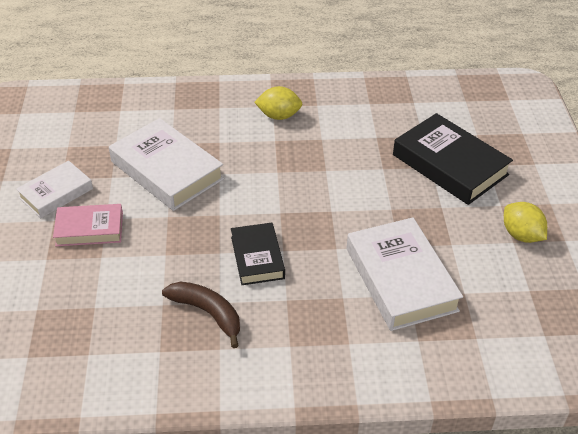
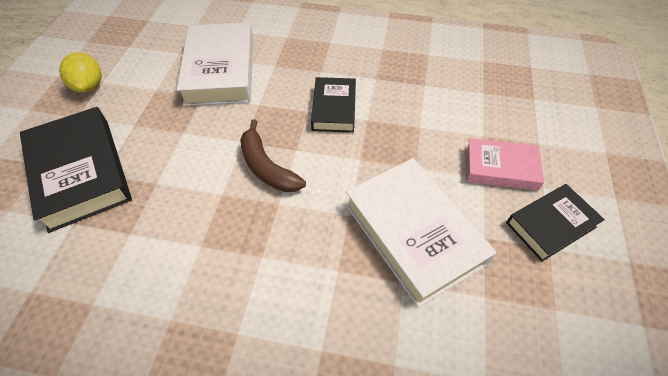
camera: 165 degrees left, 10 degrees up
white book [16,161,93,218] -> black book [506,184,605,262]
brown banana [162,282,240,348] -> brown banana moved to [240,119,306,192]
yellow lemon [254,86,302,120] -> none

